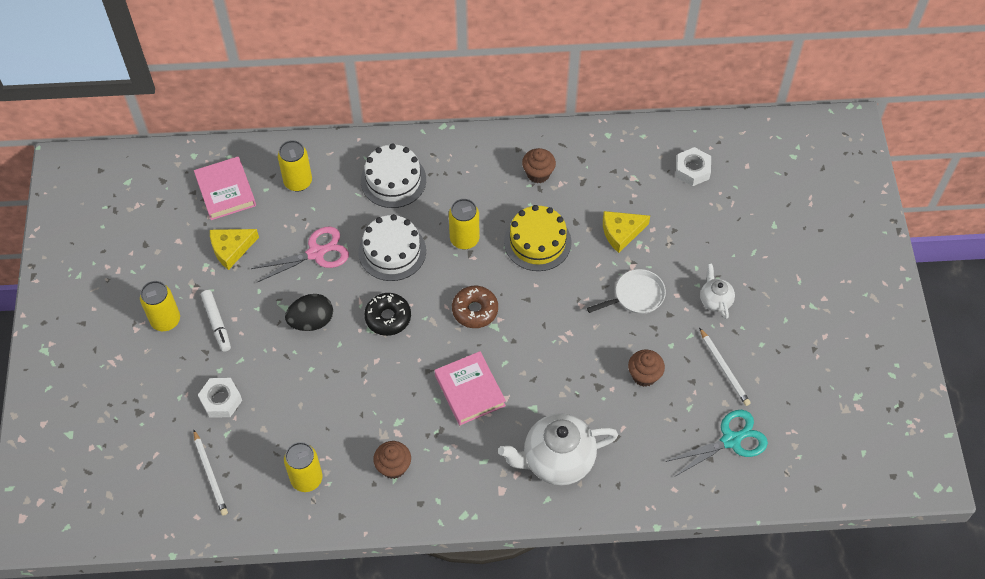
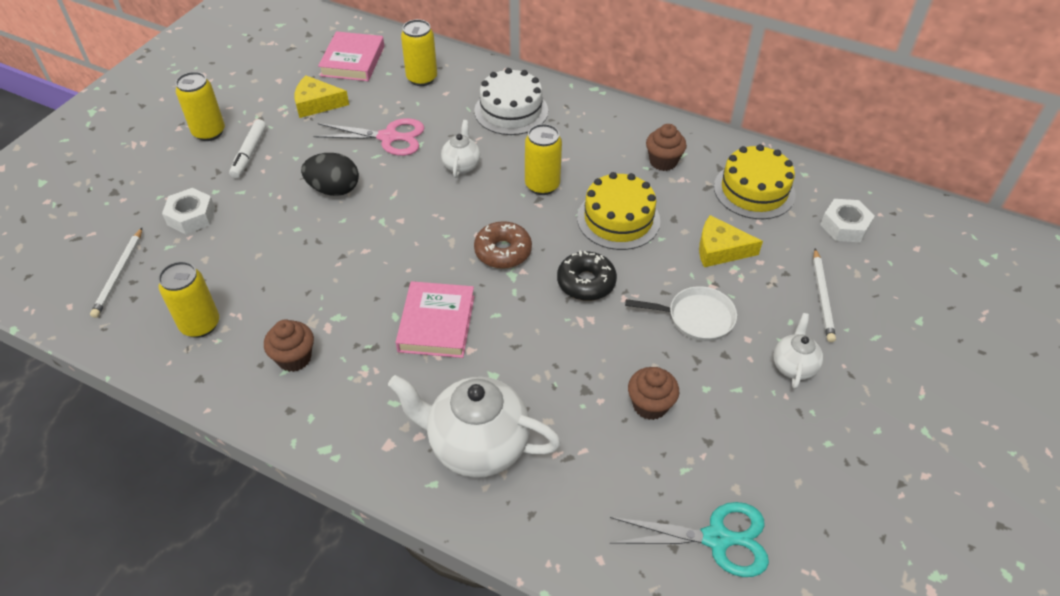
camera: 30 degrees right, 10 degrees down
white cake [359,214,426,281] -> white teapot [441,120,480,178]
black donut [364,293,411,336] -> black donut moved to [557,250,617,301]
white pencil [699,328,751,406] -> white pencil moved to [813,248,836,342]
none -> yellow cake [714,144,796,219]

